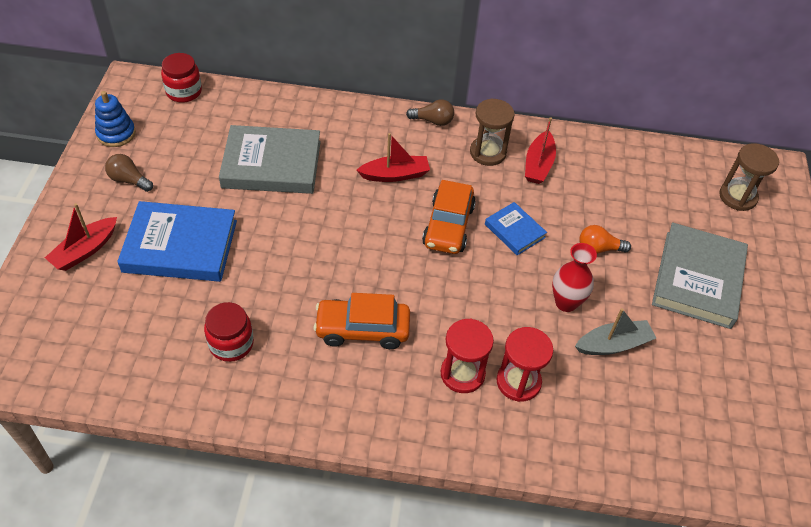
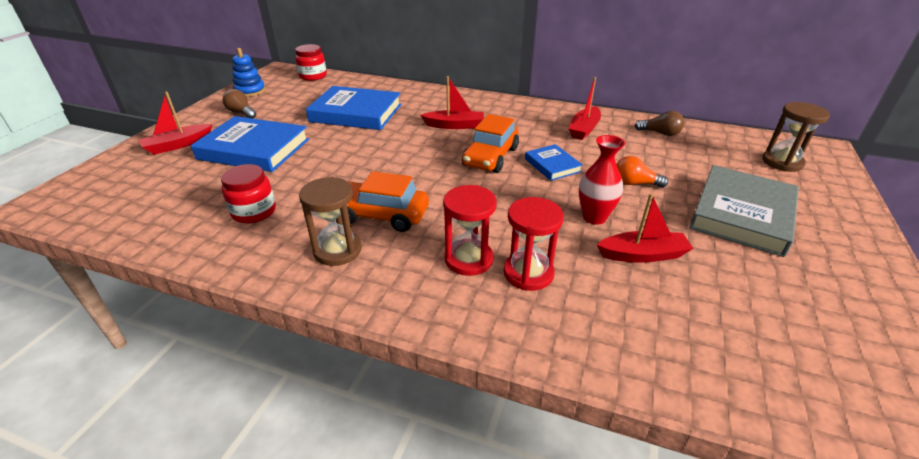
camera: 15 degrees right, 15 degrees down
grey book [219,125,321,194] -> blue book [306,86,401,130]
brown light bulb [406,99,454,126] -> brown light bulb moved to [634,111,684,136]
brown hourglass [470,98,515,166] -> brown hourglass moved to [299,177,362,266]
grey boat [575,308,656,355] -> red boat [597,193,694,263]

